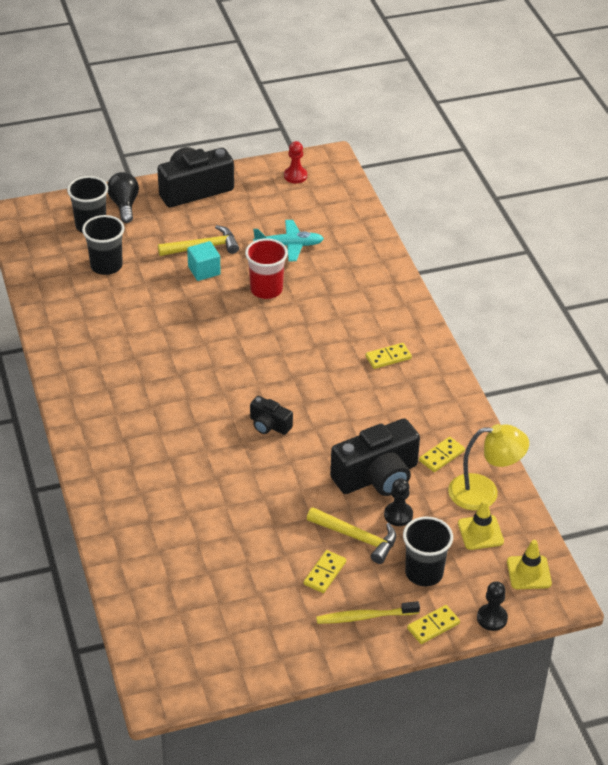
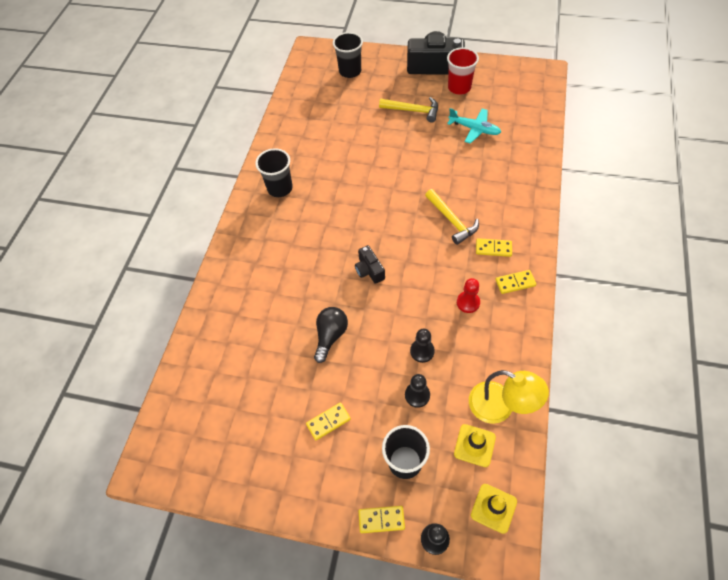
camera: 35 degrees right, 15 degrees up
black cup [82,215,124,275] -> black cup moved to [255,148,293,197]
black light bulb [107,172,139,223] -> black light bulb moved to [314,307,348,363]
turquoise cube [187,241,221,281] -> none
red cup [245,238,288,299] -> red cup moved to [447,47,479,95]
red pawn [284,141,307,183] -> red pawn moved to [457,278,480,313]
yellow hammer [307,507,396,564] -> yellow hammer moved to [425,189,479,245]
yellow toothbrush [316,601,420,624] -> none
black camera [330,418,420,496] -> black pawn [410,329,435,363]
yellow domino [419,437,465,472] -> yellow domino moved to [495,270,536,294]

